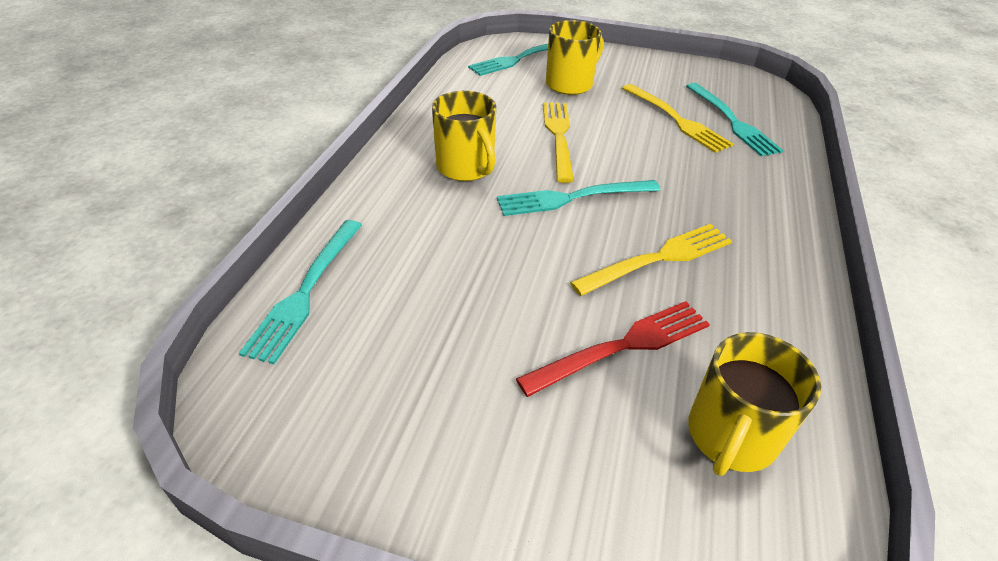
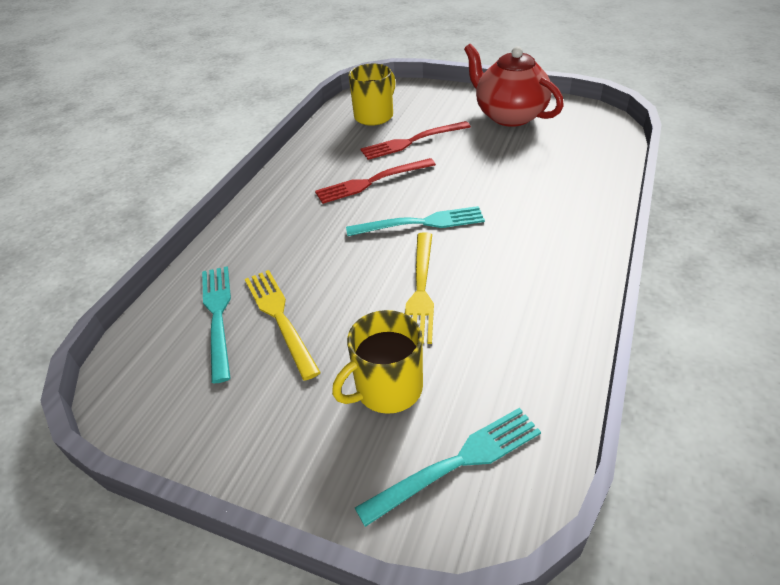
camera: 170 degrees left, 0 degrees up
turquoise fork [239,220,362,364] -> none
yellow mug [432,91,496,181] -> none
yellow fork [570,224,732,296] -> red fork [315,158,436,204]
none -> red teapot [464,44,564,127]

